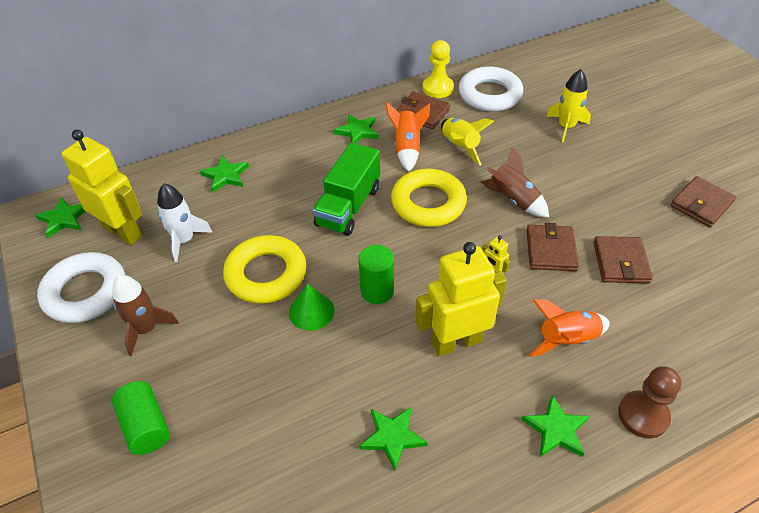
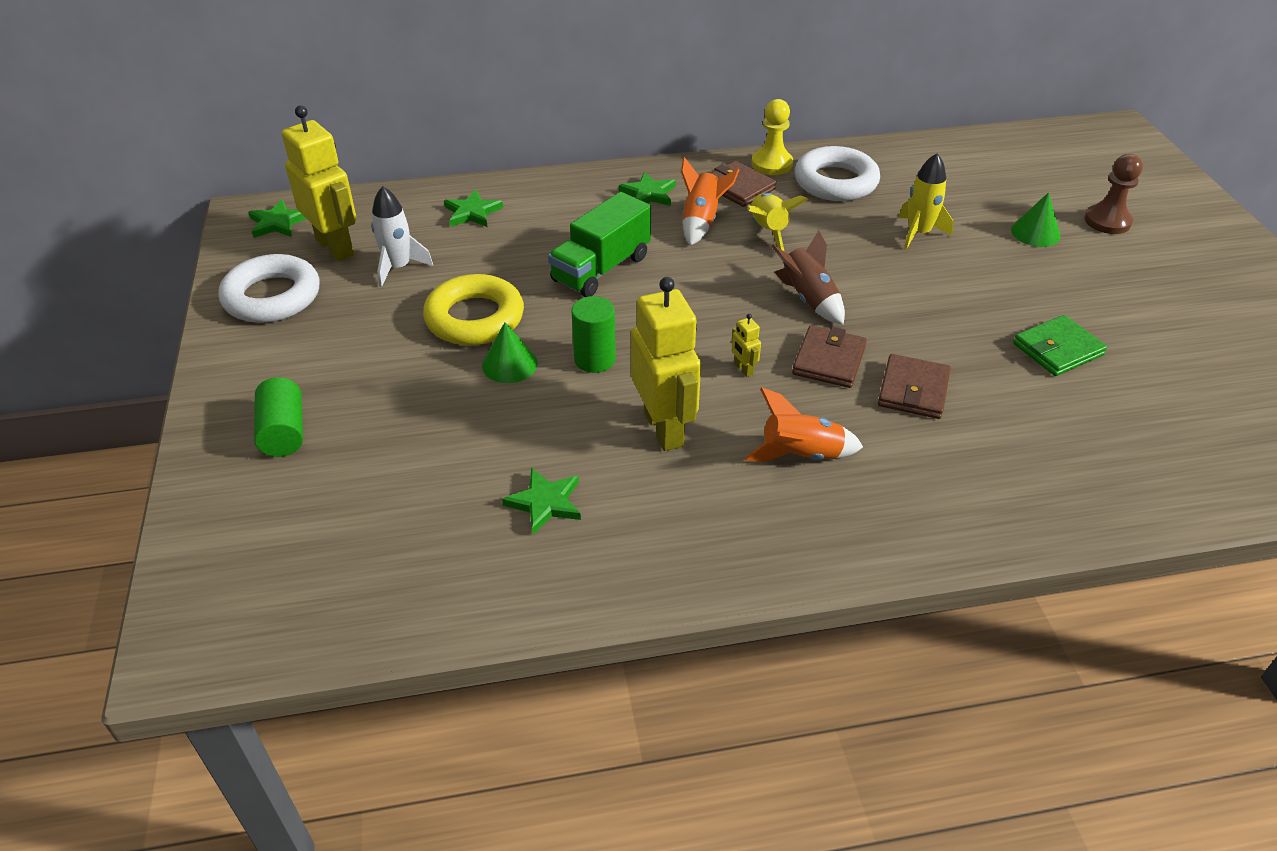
camera: 15 degrees right, 5 degrees down
brown rocket [112,275,179,356] -> none
yellow ring [391,169,467,227] -> none
yellow robot [415,242,507,356] -> yellow robot turned 75 degrees clockwise [631,277,701,451]
green star [522,395,589,457] -> none
brown pawn [618,366,681,439] -> brown pawn moved to [1085,154,1143,234]
brown wallet [670,176,736,227] -> green wallet [1013,315,1107,376]
none -> green cone [1011,192,1061,247]

